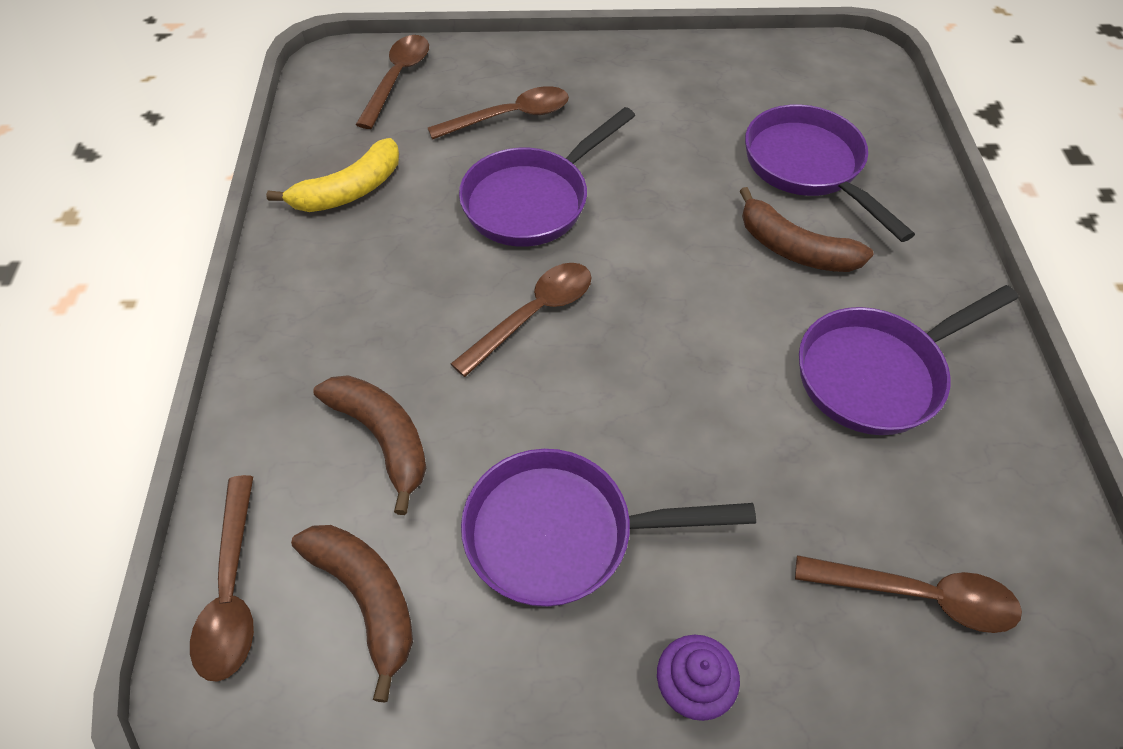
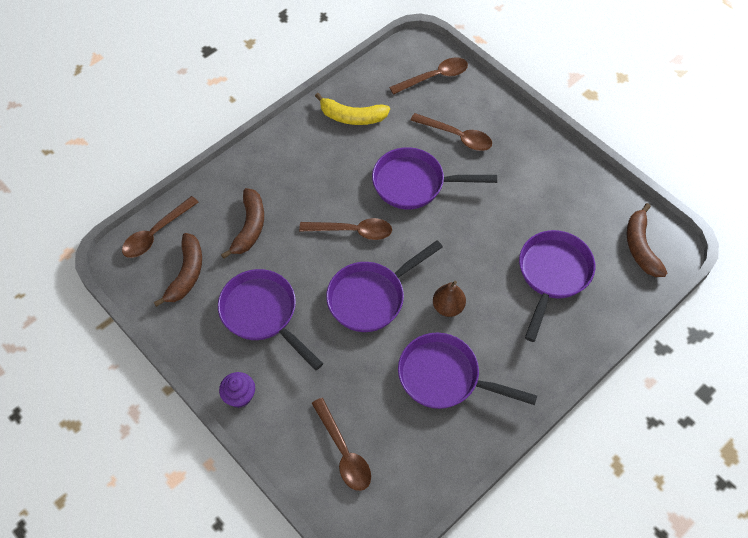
camera: 50 degrees right, 5 degrees up
brown banana [739,187,873,272] -> brown banana moved to [627,203,667,277]
none -> purple pan [326,240,443,332]
none -> brown pear [433,281,466,317]

